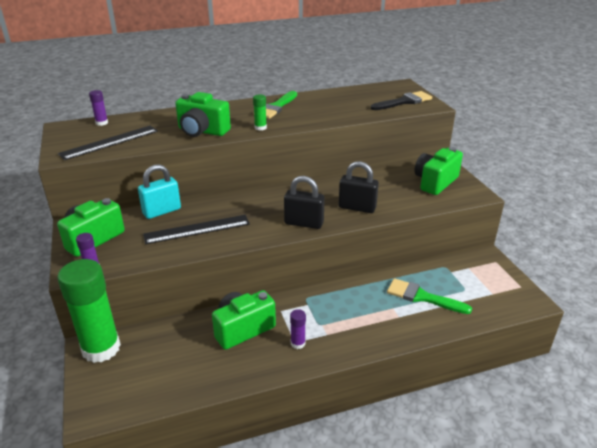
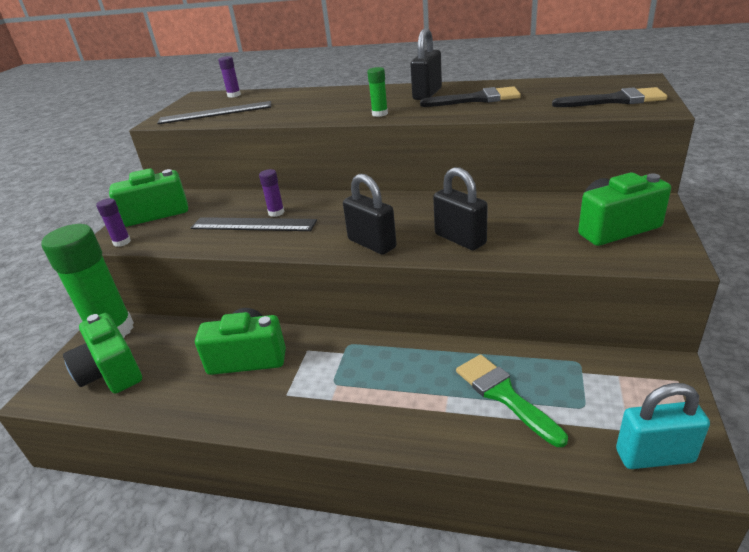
camera: 35 degrees right, 0 degrees up
turquoise padlock [138,164,181,219] -> turquoise padlock moved to [616,383,710,469]
green camera [175,92,231,137] -> green camera moved to [63,313,142,394]
green brush [253,91,297,119] -> black padlock [410,28,442,100]
purple glue stick [290,309,306,349] -> purple glue stick moved to [259,169,284,217]
none -> black brush [420,86,521,107]

